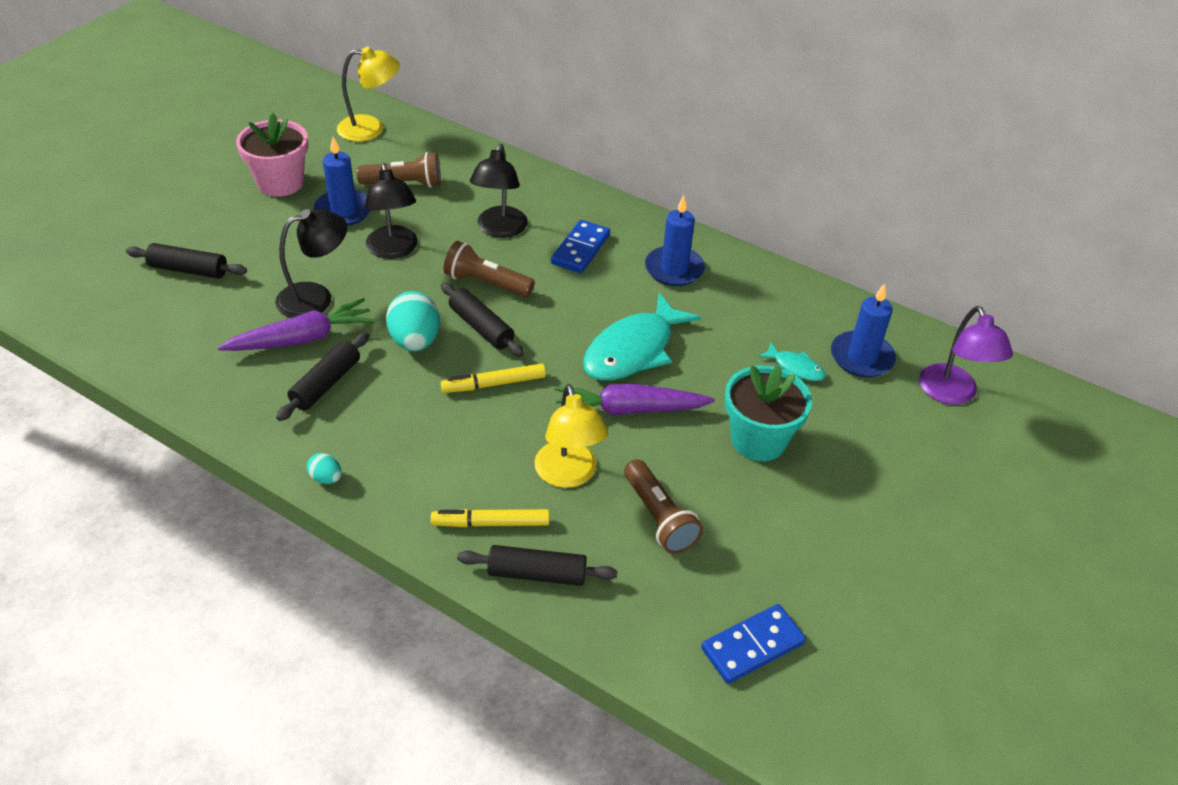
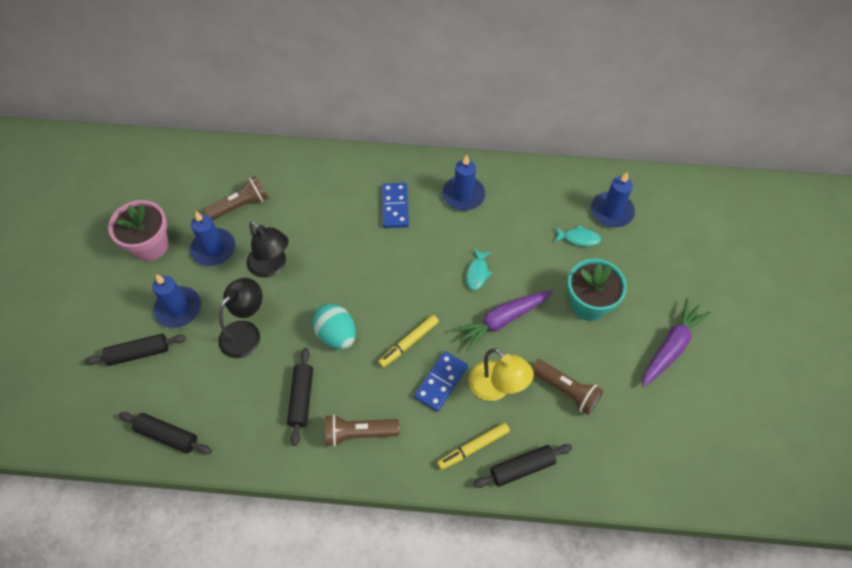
camera: 25 degrees left, 15 degrees up
purple carrot [218,298,374,351] -> purple carrot moved to [642,298,711,387]
turquoise egg [307,453,341,484] -> none
yellow lamp [337,47,400,142] -> none
black rolling pin [441,282,524,357] -> black rolling pin moved to [119,412,212,455]
brown flashlight [443,241,535,297] -> brown flashlight moved to [325,414,399,447]
black lamp [470,144,528,238] -> none
turquoise fish [583,293,701,381] -> turquoise fish [466,249,492,290], size x0.47
blue domino [701,604,806,684] -> blue domino moved to [414,351,468,412]
purple lamp [919,306,1013,405] -> none
none -> blue candle [152,274,201,328]

